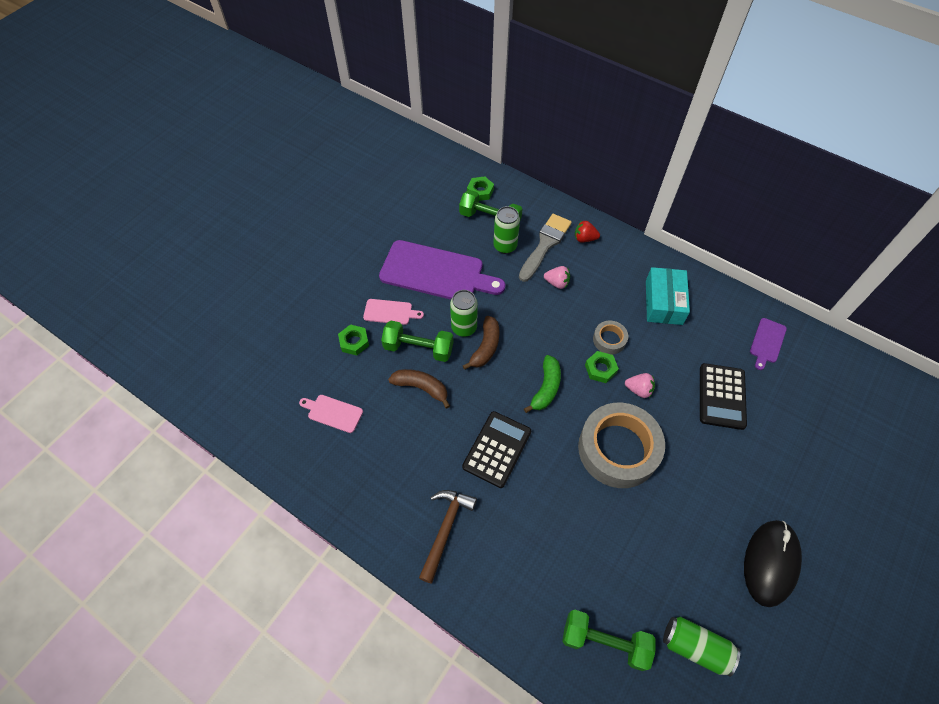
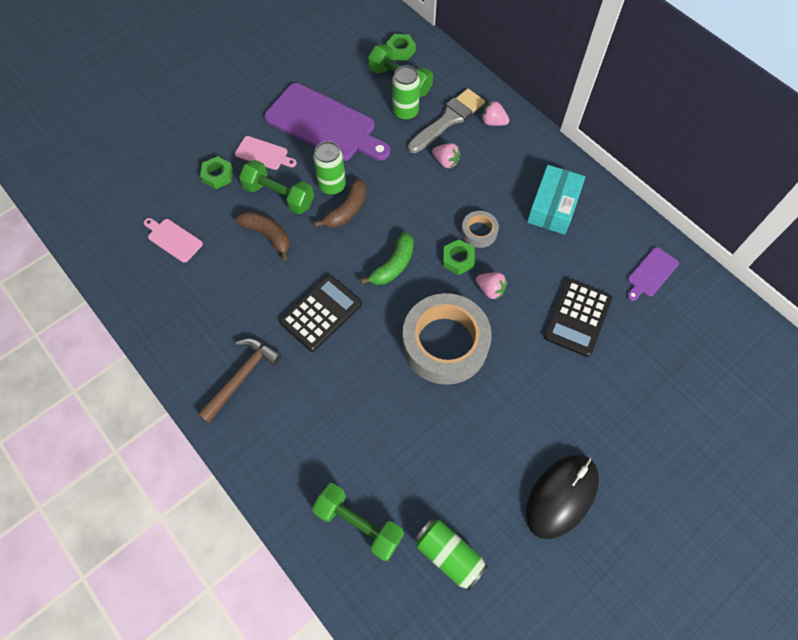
camera: 15 degrees right, 5 degrees up
red strawberry [575,221,600,242] -> pink strawberry [482,101,509,126]

